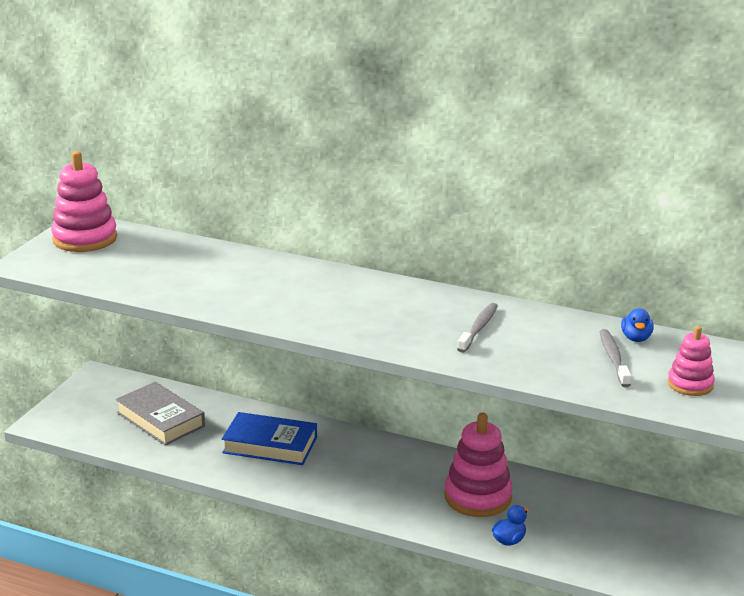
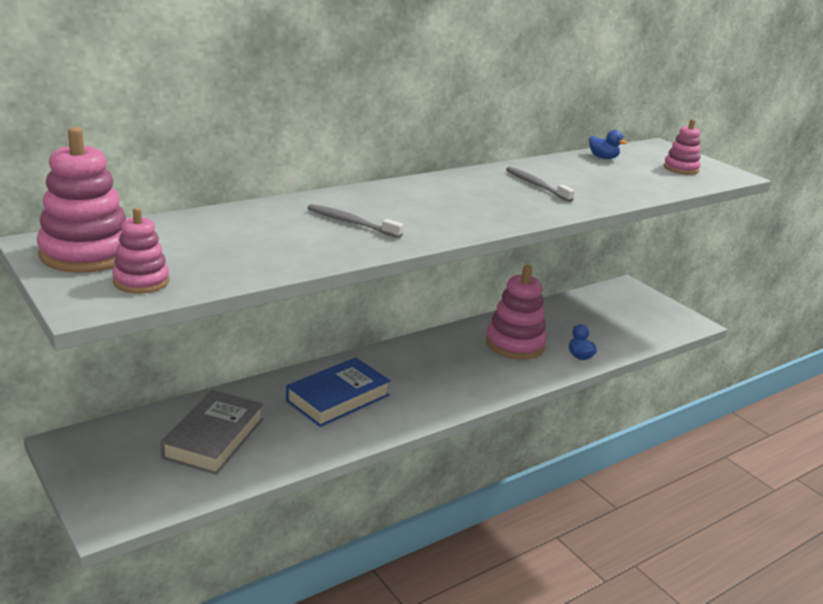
camera: 60 degrees left, 0 degrees up
grey book [116,382,205,446] -> grey book turned 60 degrees counterclockwise [160,390,264,475]
grey toothbrush [600,329,631,387] -> grey toothbrush moved to [308,204,404,238]
none -> pink stacking toy [112,207,169,294]

